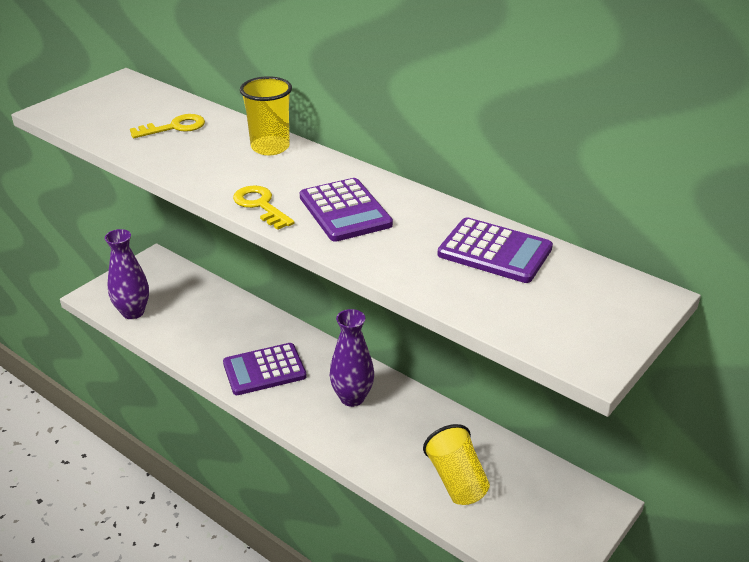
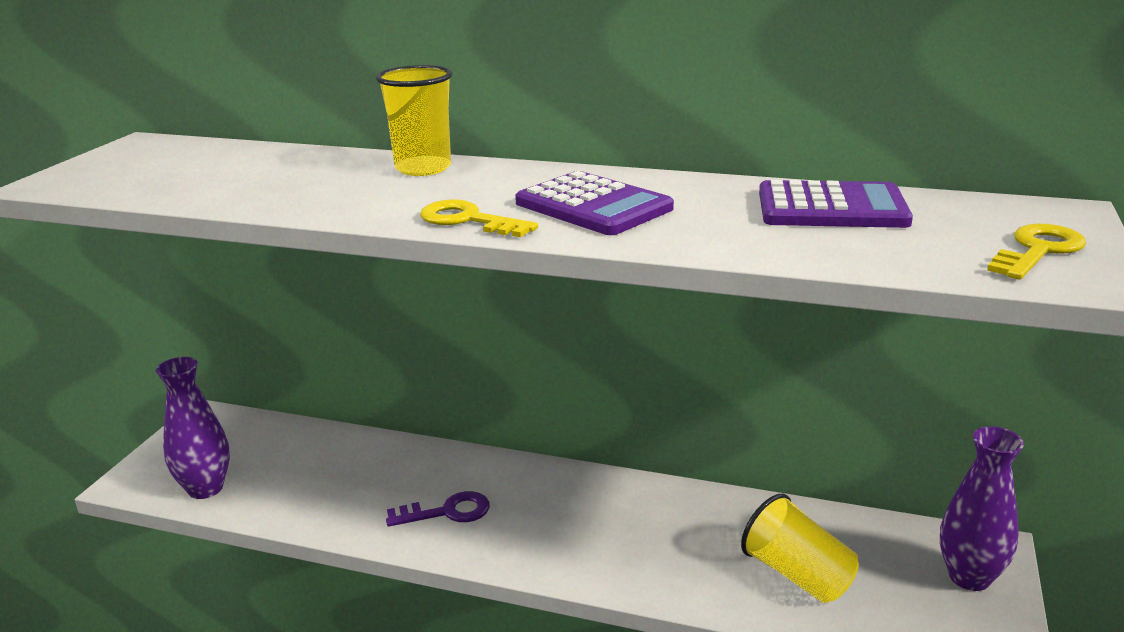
camera: 20 degrees left, 10 degrees down
yellow key [130,114,205,138] -> yellow key moved to [987,224,1086,280]
purple calculator [223,343,307,395] -> purple key [386,491,490,527]
purple vase [330,309,374,407] -> purple vase moved to [940,426,1024,591]

